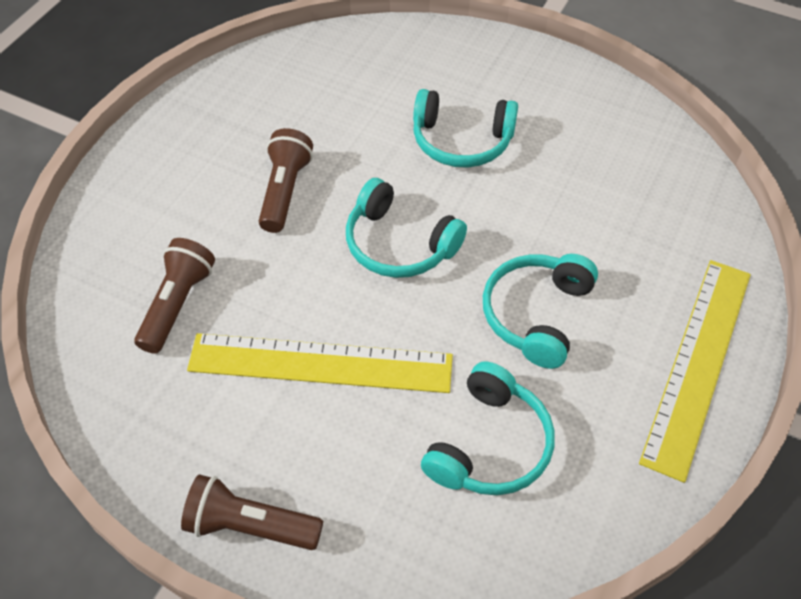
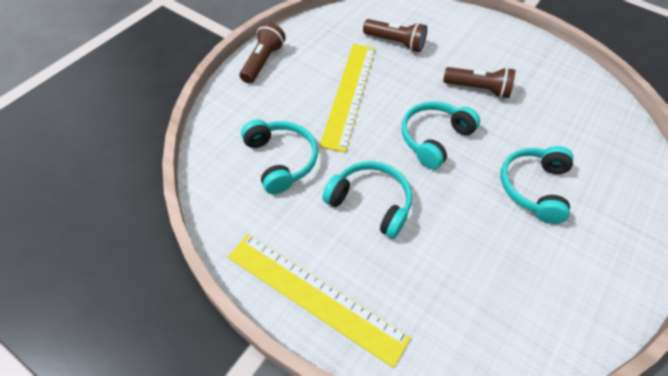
camera: 95 degrees right, 0 degrees up
turquoise headphones [421,361,554,495] -> turquoise headphones turned 150 degrees counterclockwise [241,120,318,194]

